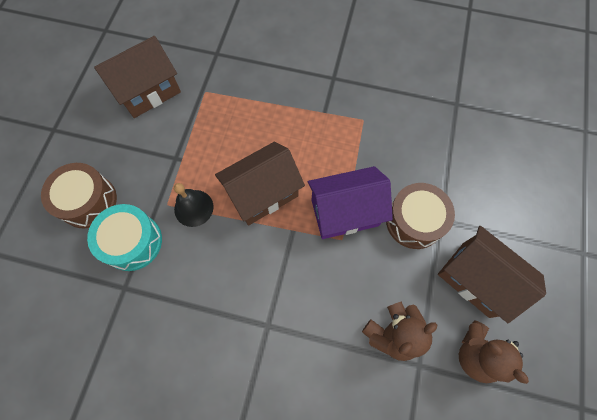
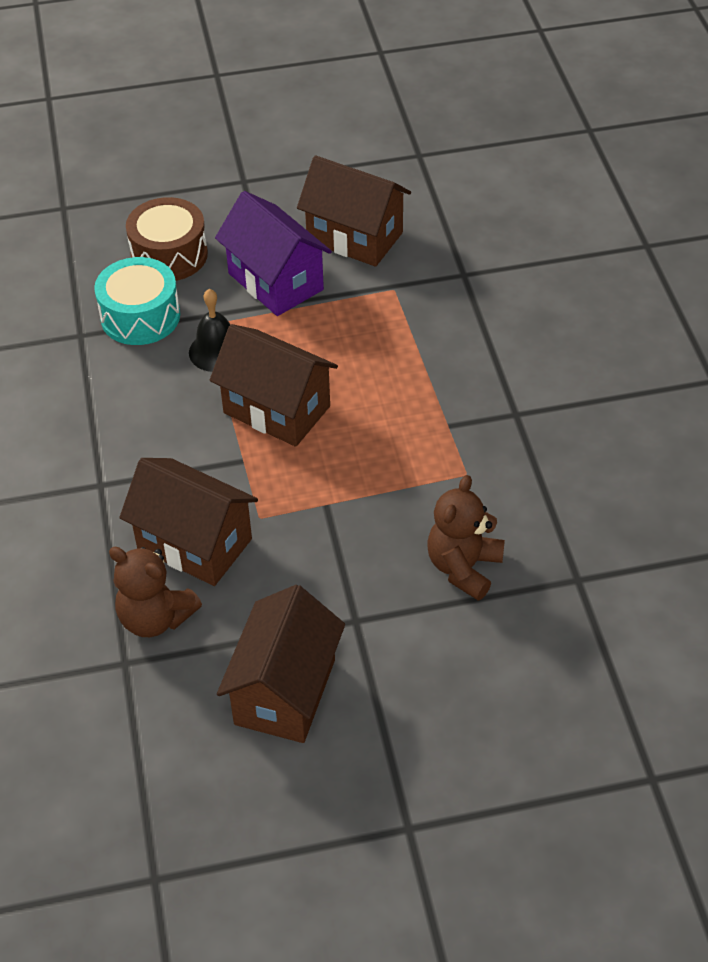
camera: 65 degrees right, 20 degrees down
purple house [308,166,393,239] -> purple house moved to [215,191,332,316]
brown drum [386,183,455,249] -> none
brown teddy bear [459,320,529,384] -> brown teddy bear moved to [427,475,505,601]
none -> brown house [120,458,258,586]

